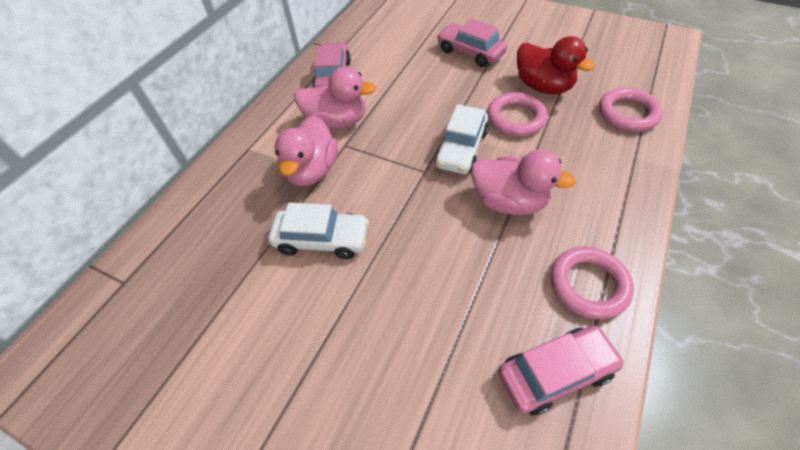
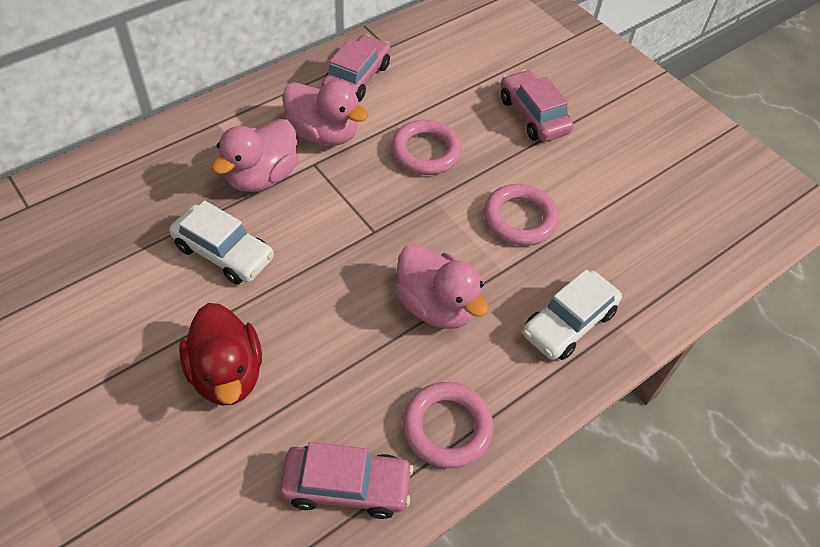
camera: 20 degrees right, 0 degrees up
white car [434,104,489,174] -> white car moved to [523,269,622,360]
red duck [517,36,595,94] -> red duck moved to [179,303,262,406]
pink ring [599,88,663,132] -> pink ring moved to [391,120,462,175]

